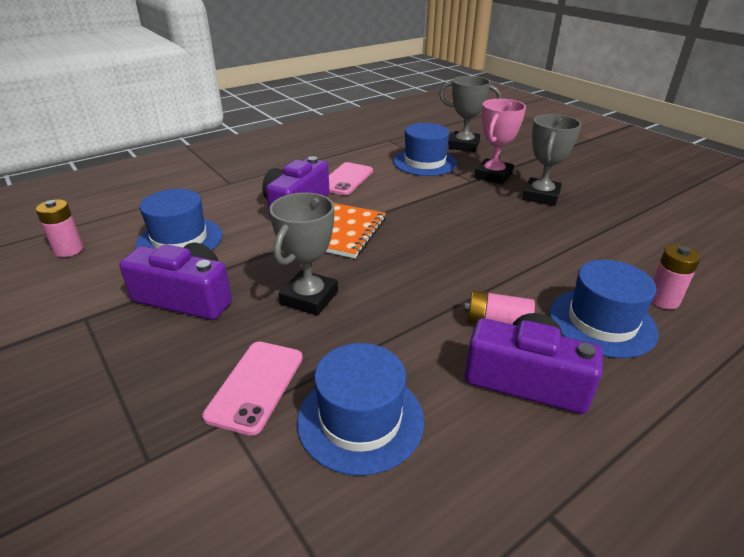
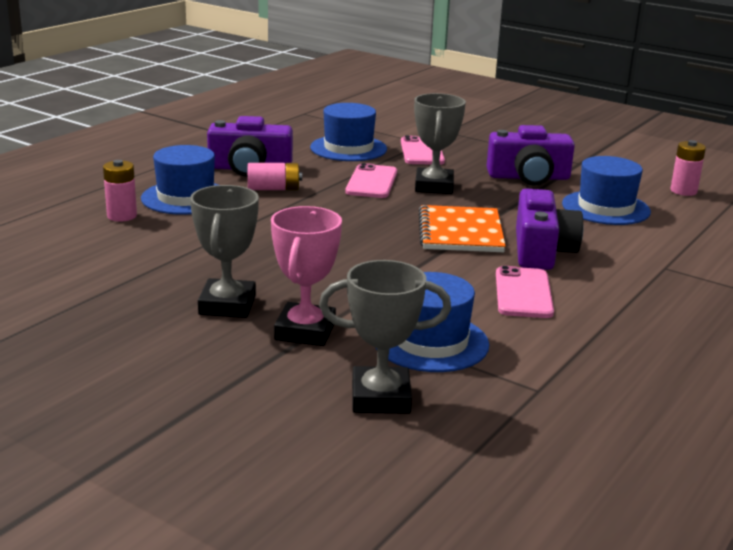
camera: 160 degrees right, 10 degrees down
none -> pink phone [345,163,397,198]

